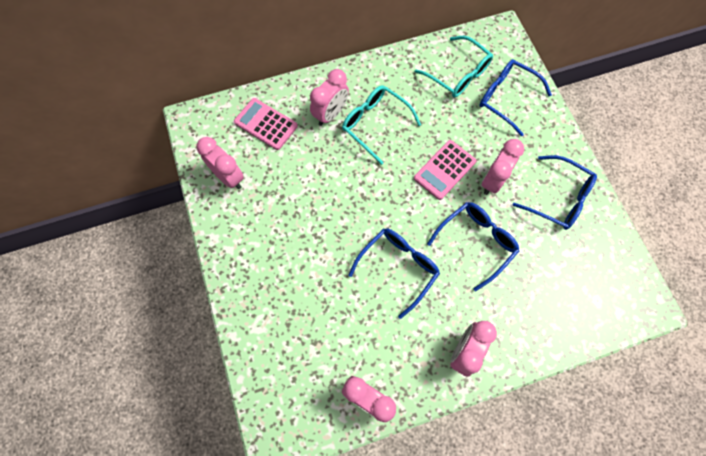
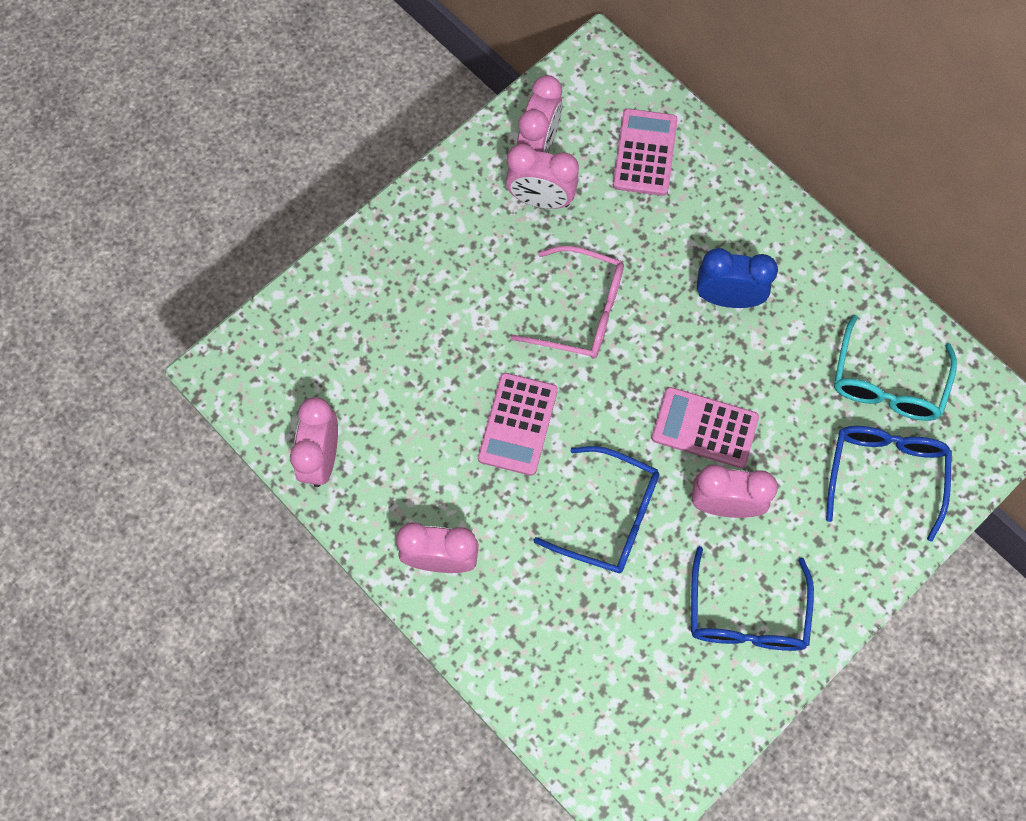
camera: 65 degrees right, 0 degrees up
pink clock [310,69,349,126] -> pink clock moved to [506,144,579,209]
turquoise glasses [342,85,421,165] -> blue clock [697,248,778,308]
blue glasses [348,228,440,319] -> pink calculator [478,373,558,476]
none -> pink glasses [510,246,624,359]

